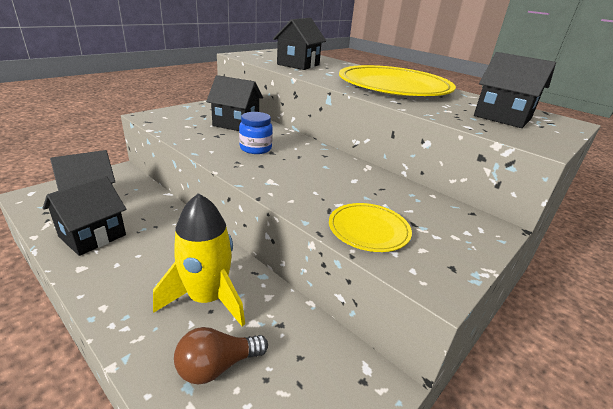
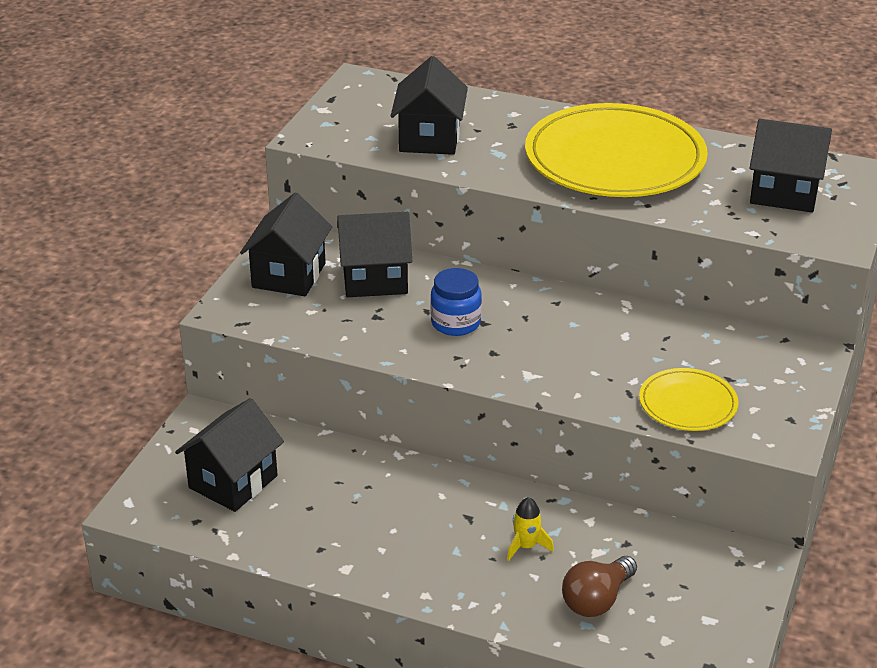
camera: 20 degrees left, 5 degrees up
black house [43,176,126,256] -> black house moved to [240,193,332,296]
yellow rocket [153,193,245,326] -> yellow rocket [507,497,554,561], size x0.43

